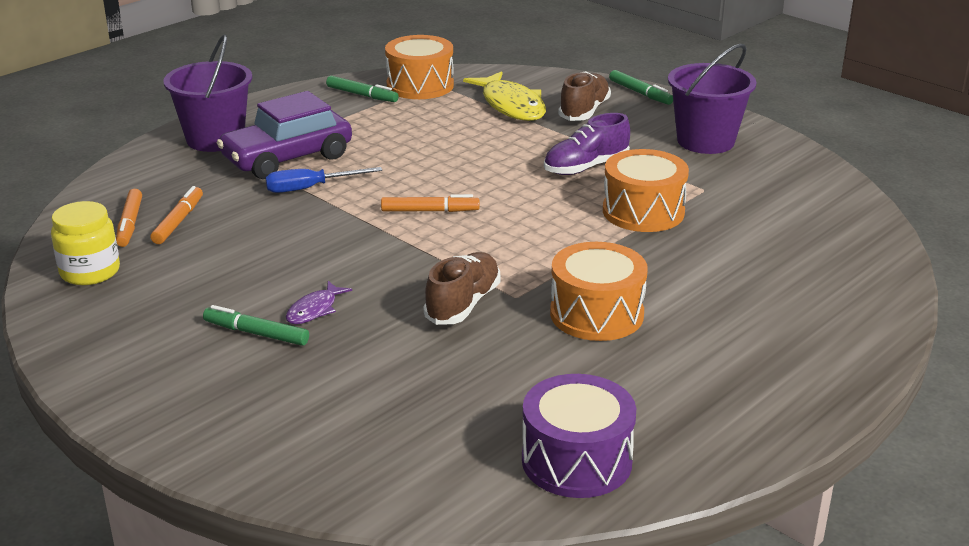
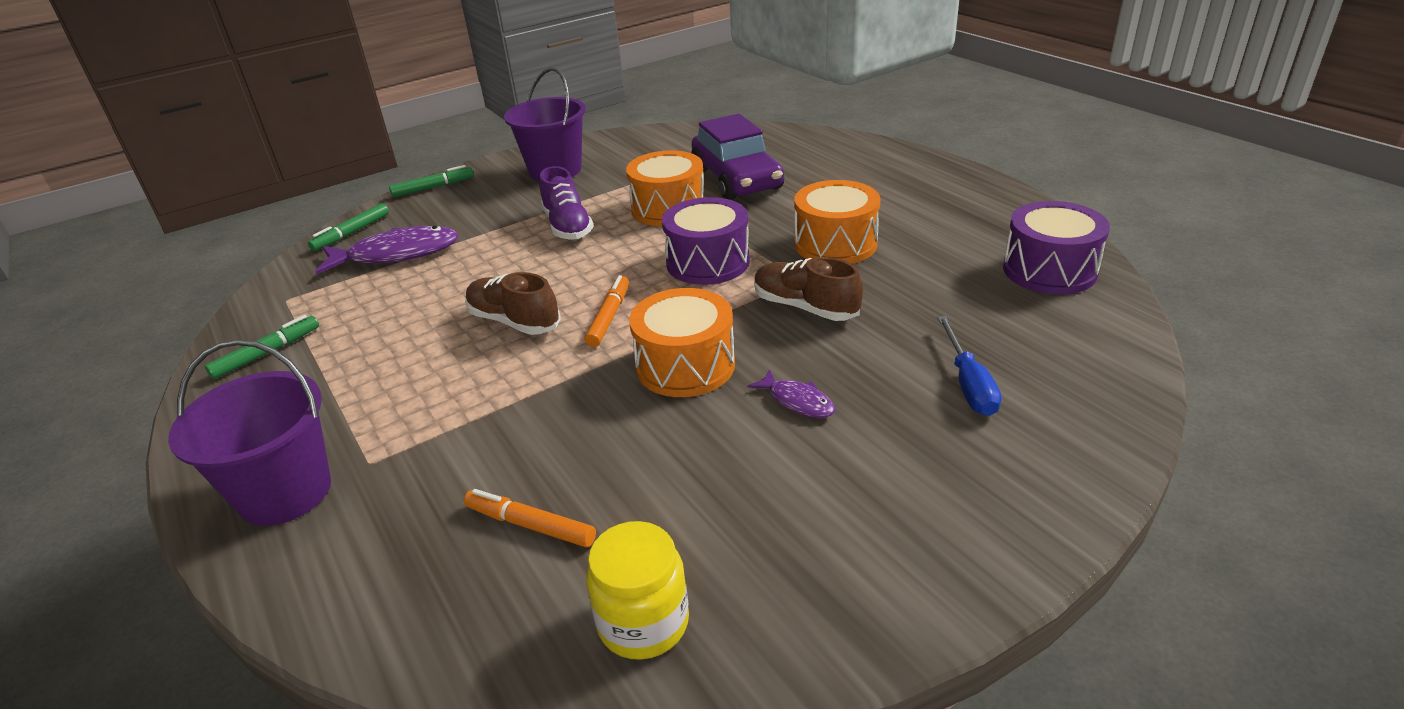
camera: 75 degrees left, 5 degrees up
orange marker [116,189,142,247] -> none
green marker [203,305,309,346] -> green marker moved to [308,203,389,251]
purple car [217,91,352,179] -> purple car moved to [691,114,784,200]
blue screwdriver [266,167,382,193] -> blue screwdriver moved to [937,316,1001,416]
orange drum [385,35,454,99] -> orange drum moved to [629,288,735,397]
yellow fish [463,71,546,121] -> purple fish [316,226,459,274]
brown shoe [558,71,611,121] -> brown shoe moved to [465,272,561,335]
none -> purple drum [662,197,750,285]

